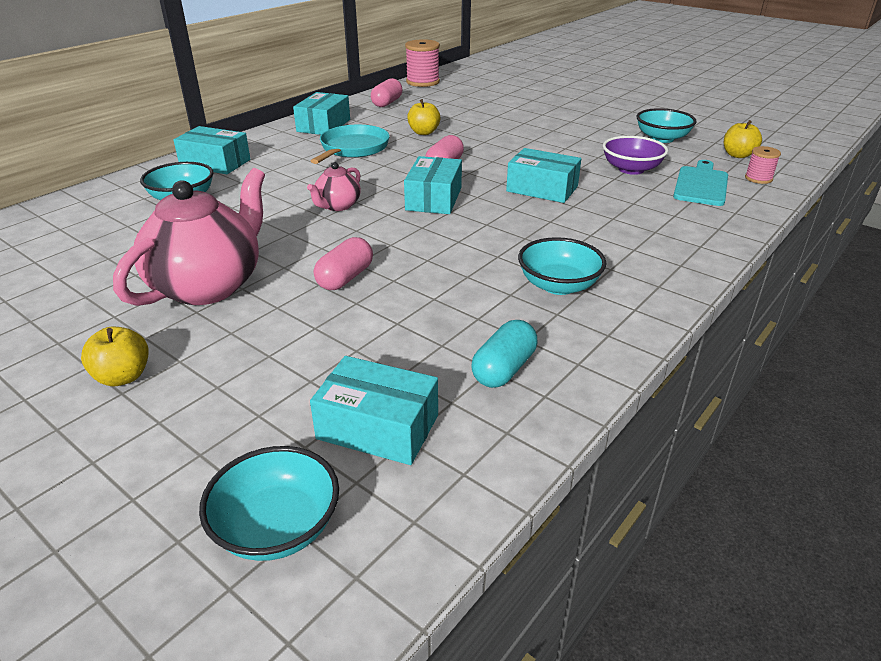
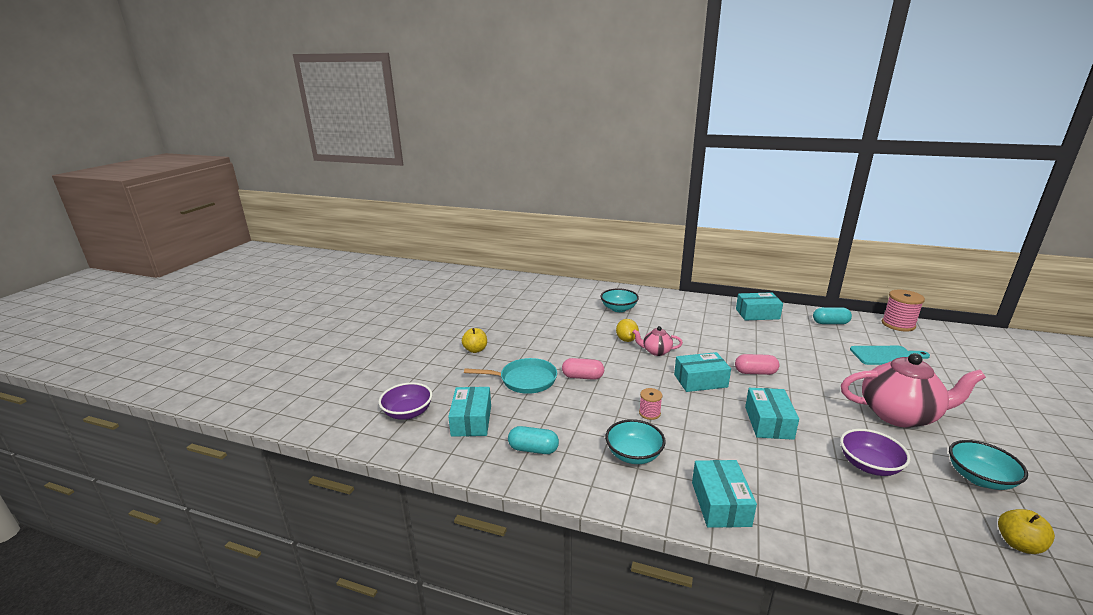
camera: 70 degrees right, 10 degrees down
pink teapot [113,168,265,306] -> pink teapot moved to [841,353,986,428]
turquoise box [173,126,250,174] -> turquoise box moved to [692,460,757,528]
turquoise bowl [199,446,339,561] -> purple bowl [378,382,433,420]
turquoise pan [311,125,390,164] -> turquoise pan moved to [464,358,557,394]
pink capsule [371,78,402,107] -> turquoise capsule [813,307,852,324]
yellow apple [407,99,441,135] -> none
turquoise cutting board [673,160,728,206] -> turquoise cutting board moved to [850,346,930,365]
pink spool [745,146,781,184] -> pink spool moved to [639,388,662,420]
none -> yellow lemon [616,319,639,342]

